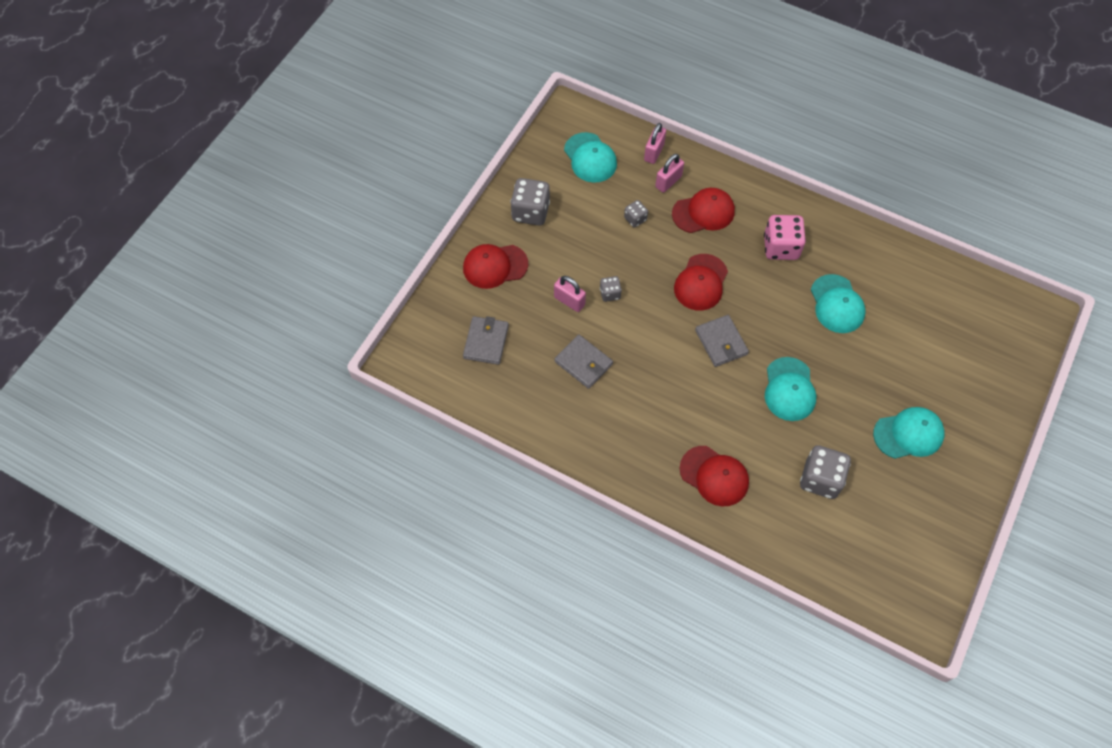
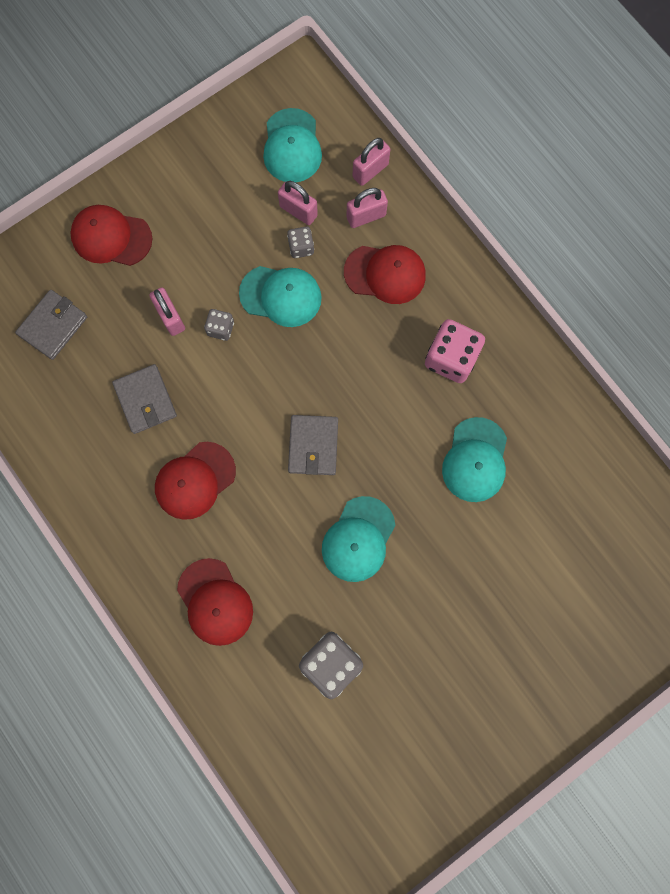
camera: 25 degrees right, 15 degrees up
grey dice [510,178,550,226] -> none
red cap [674,254,728,311] -> red cap moved to [155,442,236,520]
turquoise cap [873,407,945,459] -> turquoise cap moved to [239,266,322,327]
none -> pink padlock [278,181,318,225]

